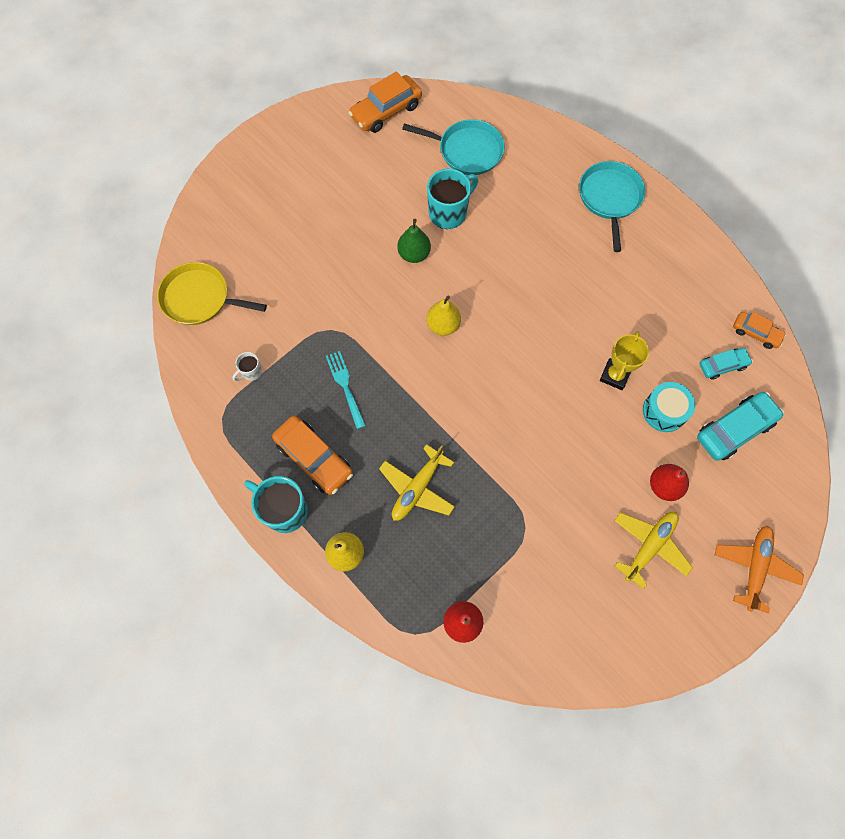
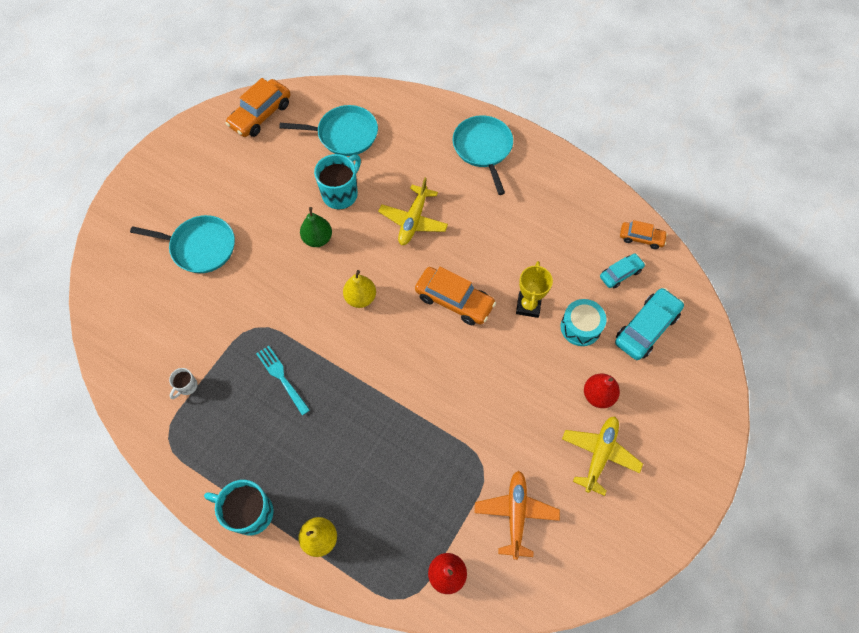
camera: 15 degrees left, 5 degrees down
yellow pan [157,262,267,325] -> none
orange car [272,416,353,495] -> orange car moved to [415,267,496,325]
yellow plane [379,444,455,521] -> yellow plane moved to [378,178,448,245]
orange plane [715,526,804,614] -> orange plane moved to [474,471,560,560]
none -> turquoise pan [130,215,235,273]

